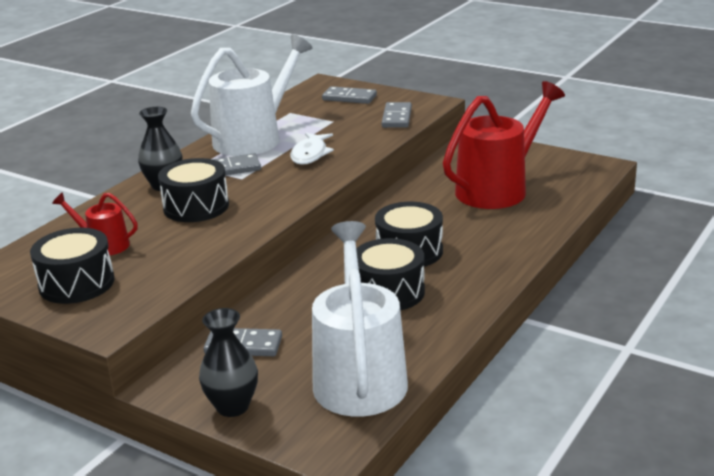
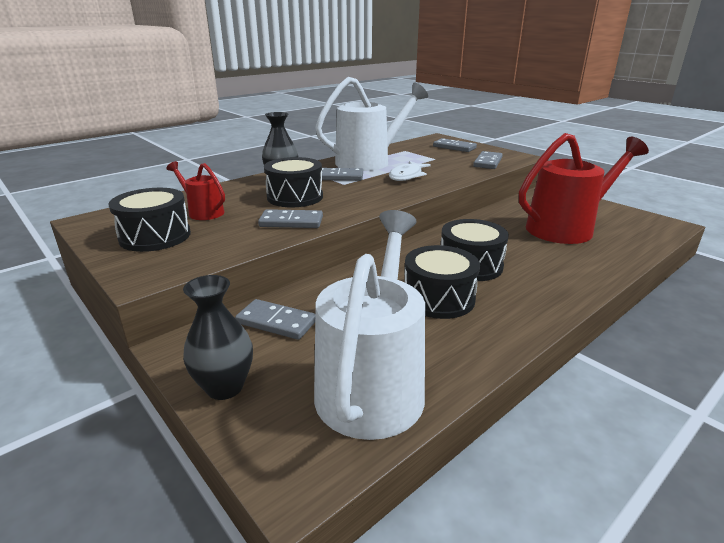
camera: 15 degrees right, 0 degrees up
none -> grey domino [258,209,323,228]

